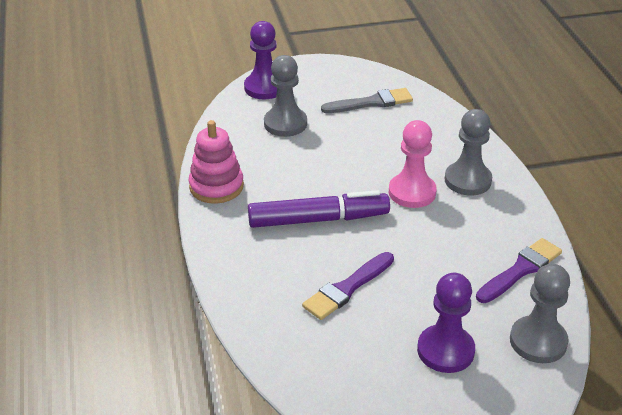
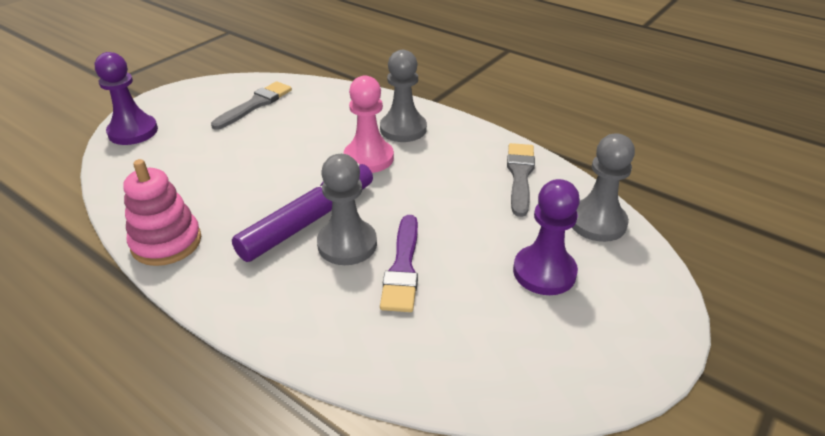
camera: 40 degrees left, 0 degrees up
grey pawn [264,55,307,137] -> grey pawn moved to [317,154,377,265]
purple brush [476,238,562,303] -> grey brush [507,143,535,217]

